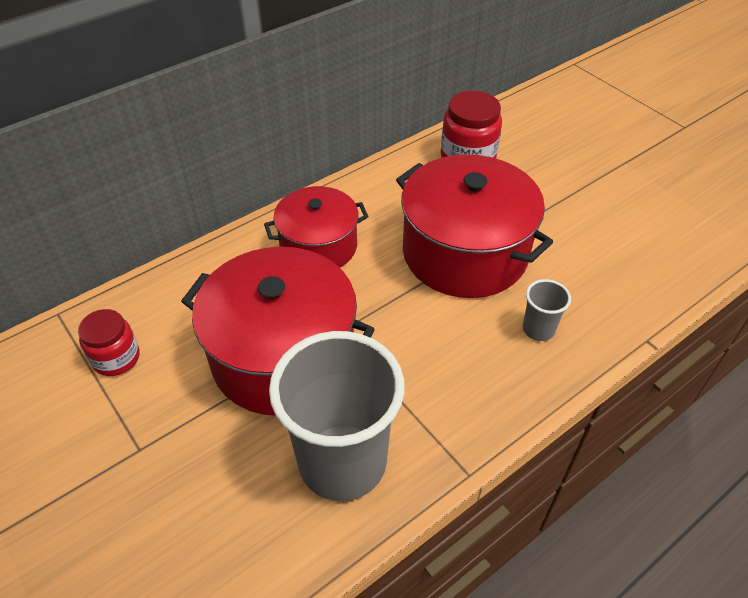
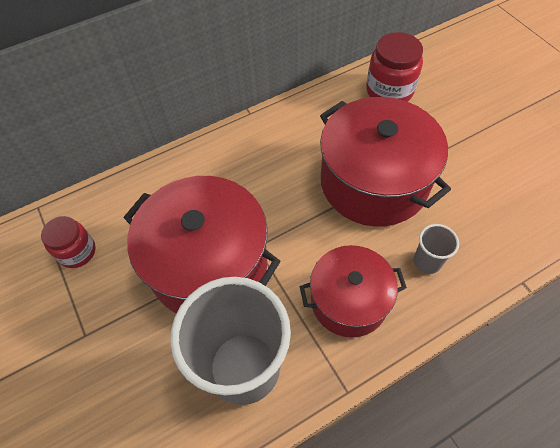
camera: 10 degrees right, 10 degrees up
red pot [264,186,369,268] -> red pot moved to [300,245,407,338]

